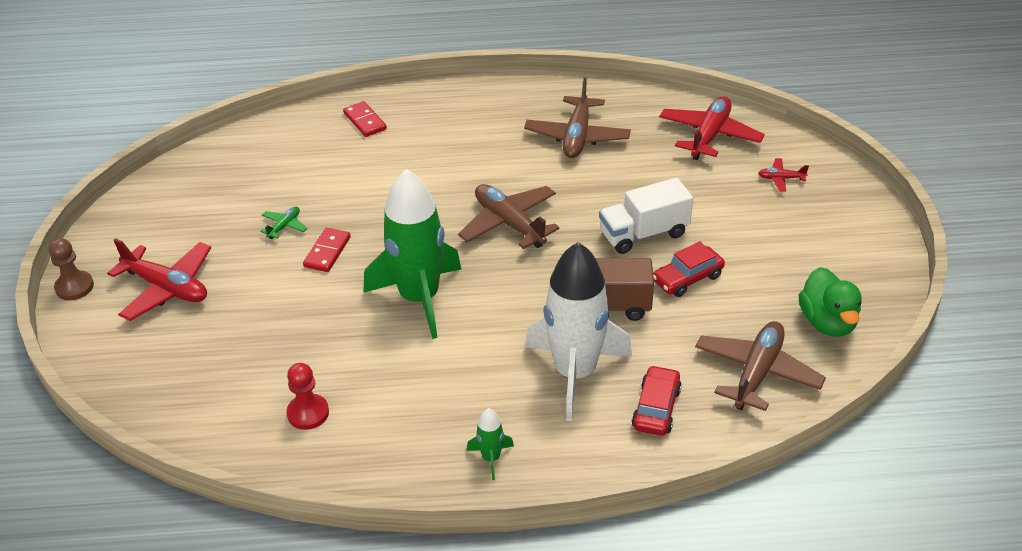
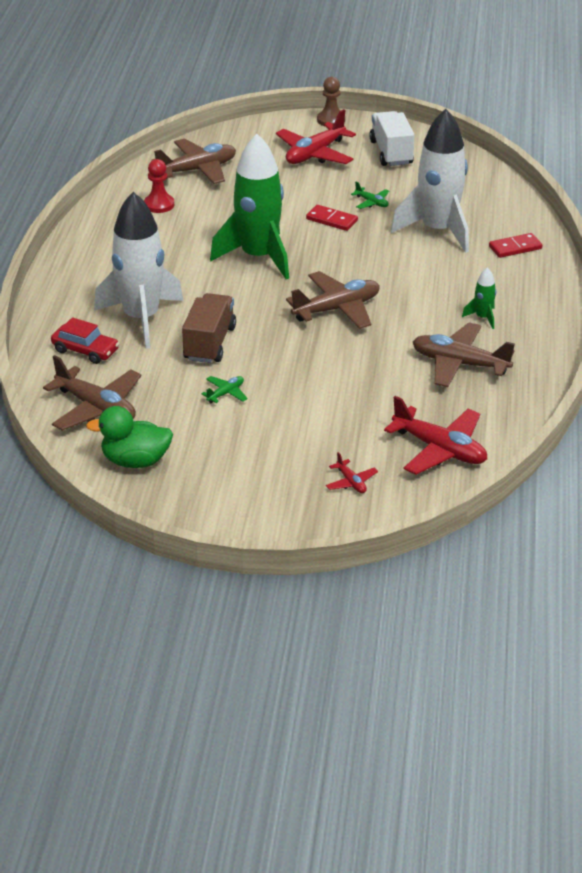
camera: 100 degrees right, 5 degrees down
green rocket [467,408,514,480] -> green rocket moved to [462,268,496,329]
white truck [599,178,693,254] -> white truck moved to [369,111,414,166]
red car [653,241,725,297] -> green plane [201,376,248,403]
red plane [758,158,809,192] -> red plane turned 135 degrees clockwise [326,452,378,493]
none -> brown plane [152,139,236,184]
none -> white rocket [391,109,469,253]

